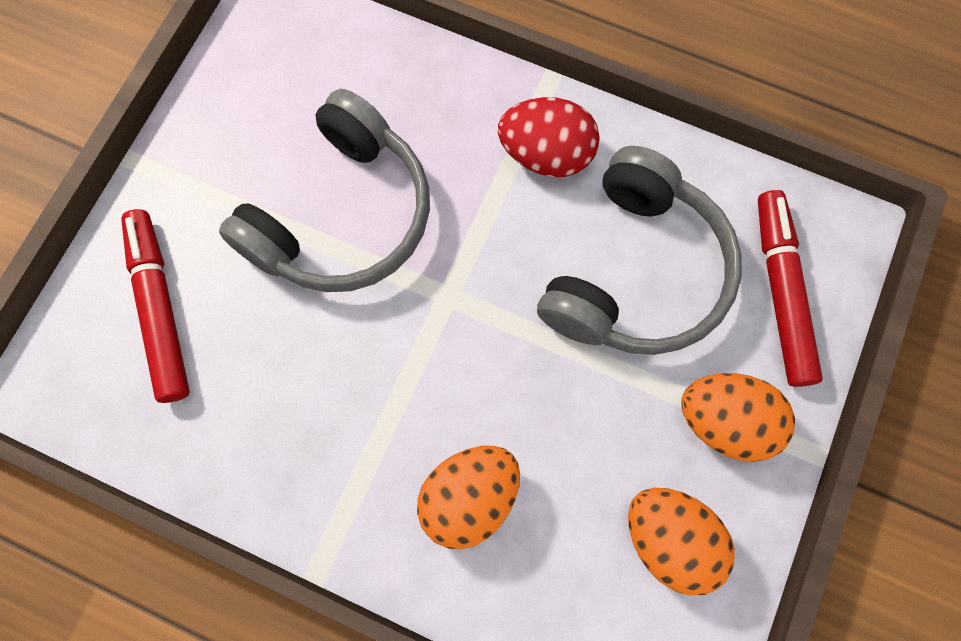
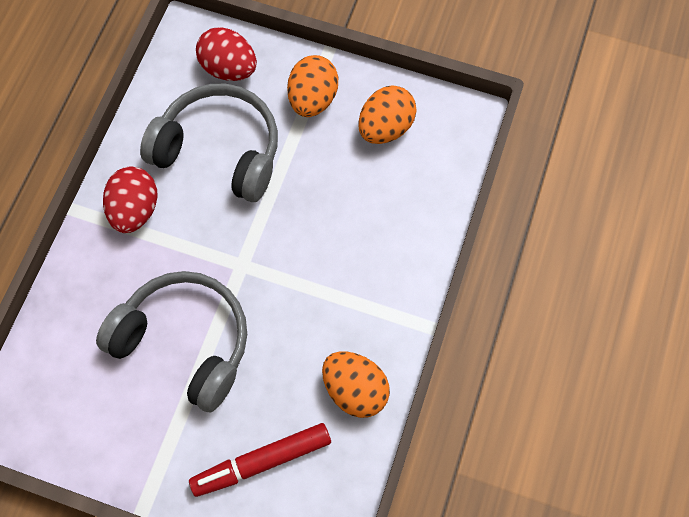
camera: 95 degrees left, 5 degrees down
orange egg [417,446,520,549] -> orange egg moved to [322,351,390,418]
red marker [758,190,823,387] -> red egg [196,27,257,81]

